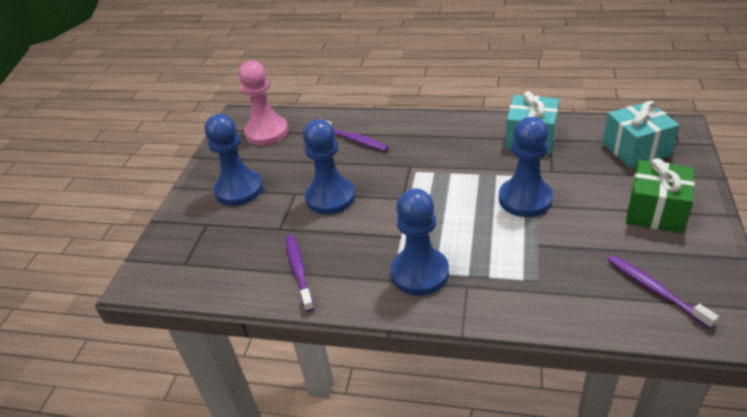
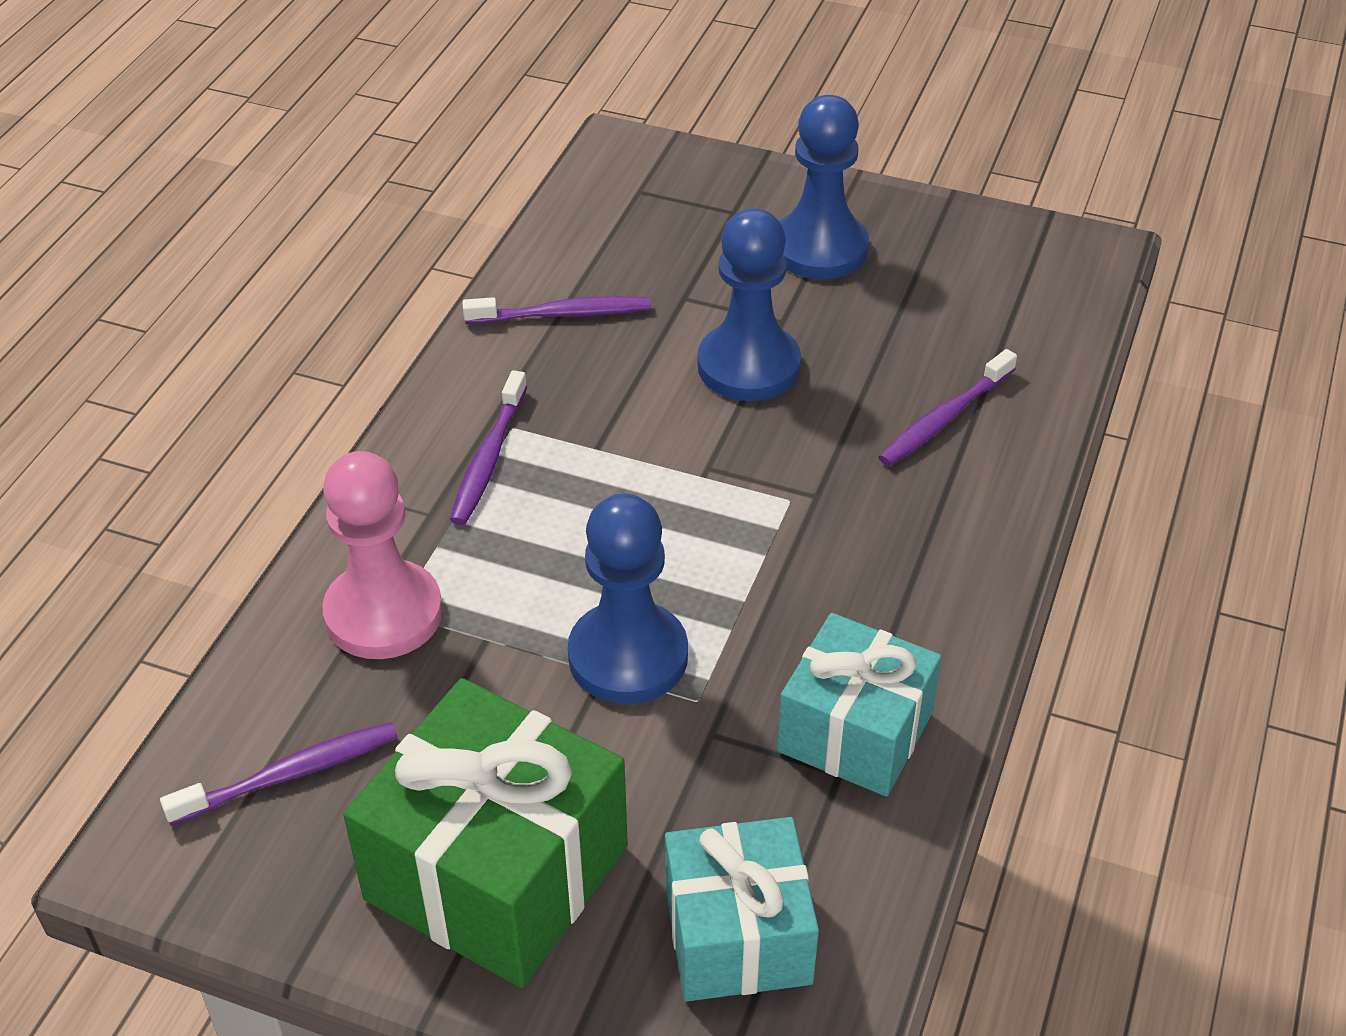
camera: 95 degrees right, 5 degrees up
pink pawn [238,61,288,145] -> pink pawn moved to [322,451,443,659]
blue pawn [390,189,449,296] -> purple toothbrush [450,370,527,525]
green gift [626,158,695,234] -> green gift [343,678,628,988], size x1.52

